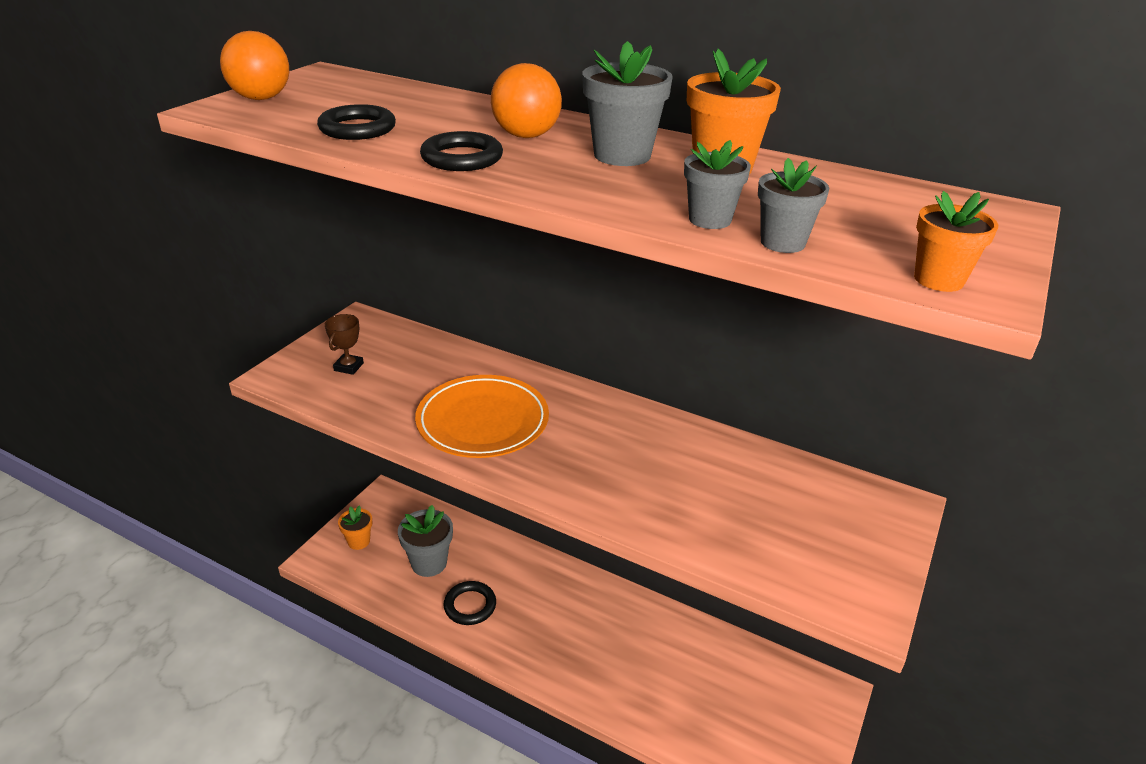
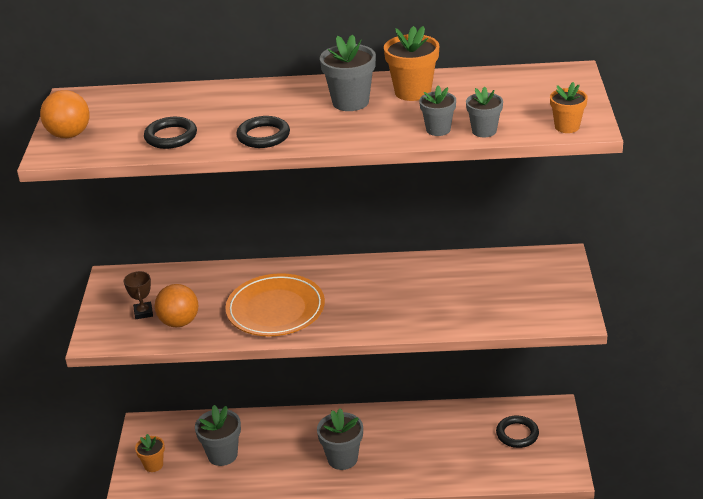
camera: 25 degrees left, 0 degrees up
black ring [444,581,496,625] -> black ring moved to [496,416,539,448]
orange ball [491,63,562,138] -> orange ball moved to [155,284,199,327]
none -> grey flower pot [317,408,363,470]

